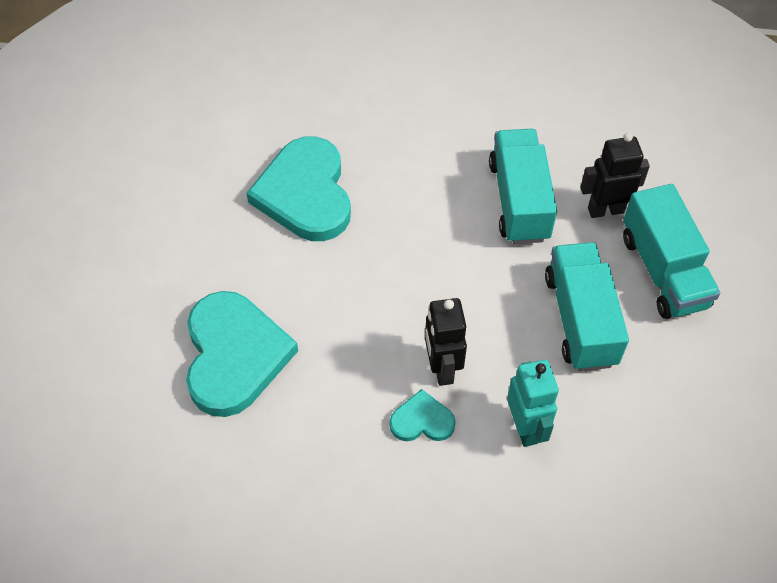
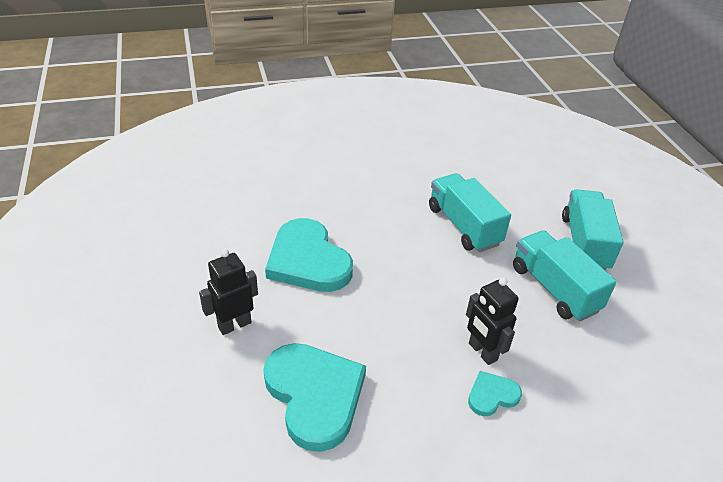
camera: 25 degrees left, 15 degrees down
turquoise robot [507,360,559,447] -> none
black robot [580,133,650,218] -> black robot moved to [199,249,258,335]
turquoise truck [623,184,720,319] -> turquoise truck turned 135 degrees counterclockwise [562,189,623,271]

